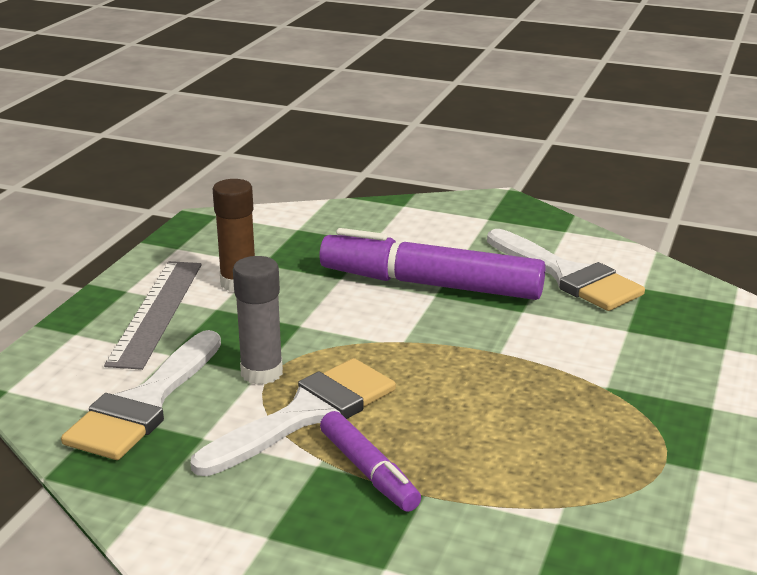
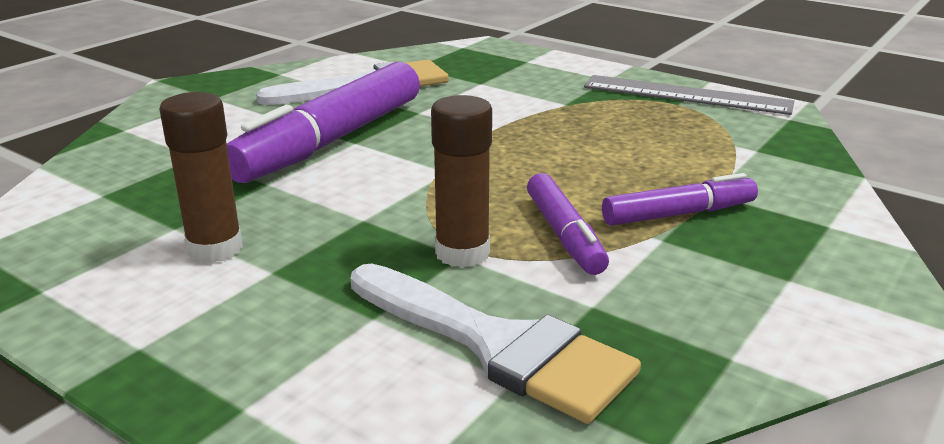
camera: 75 degrees left, 0 degrees up
grey ruler [104,261,202,370] -> grey ruler moved to [584,75,794,115]
white brush [190,358,396,476] -> purple marker [527,173,609,275]
grey glue stick [233,256,283,385] -> brown glue stick [431,95,492,268]

